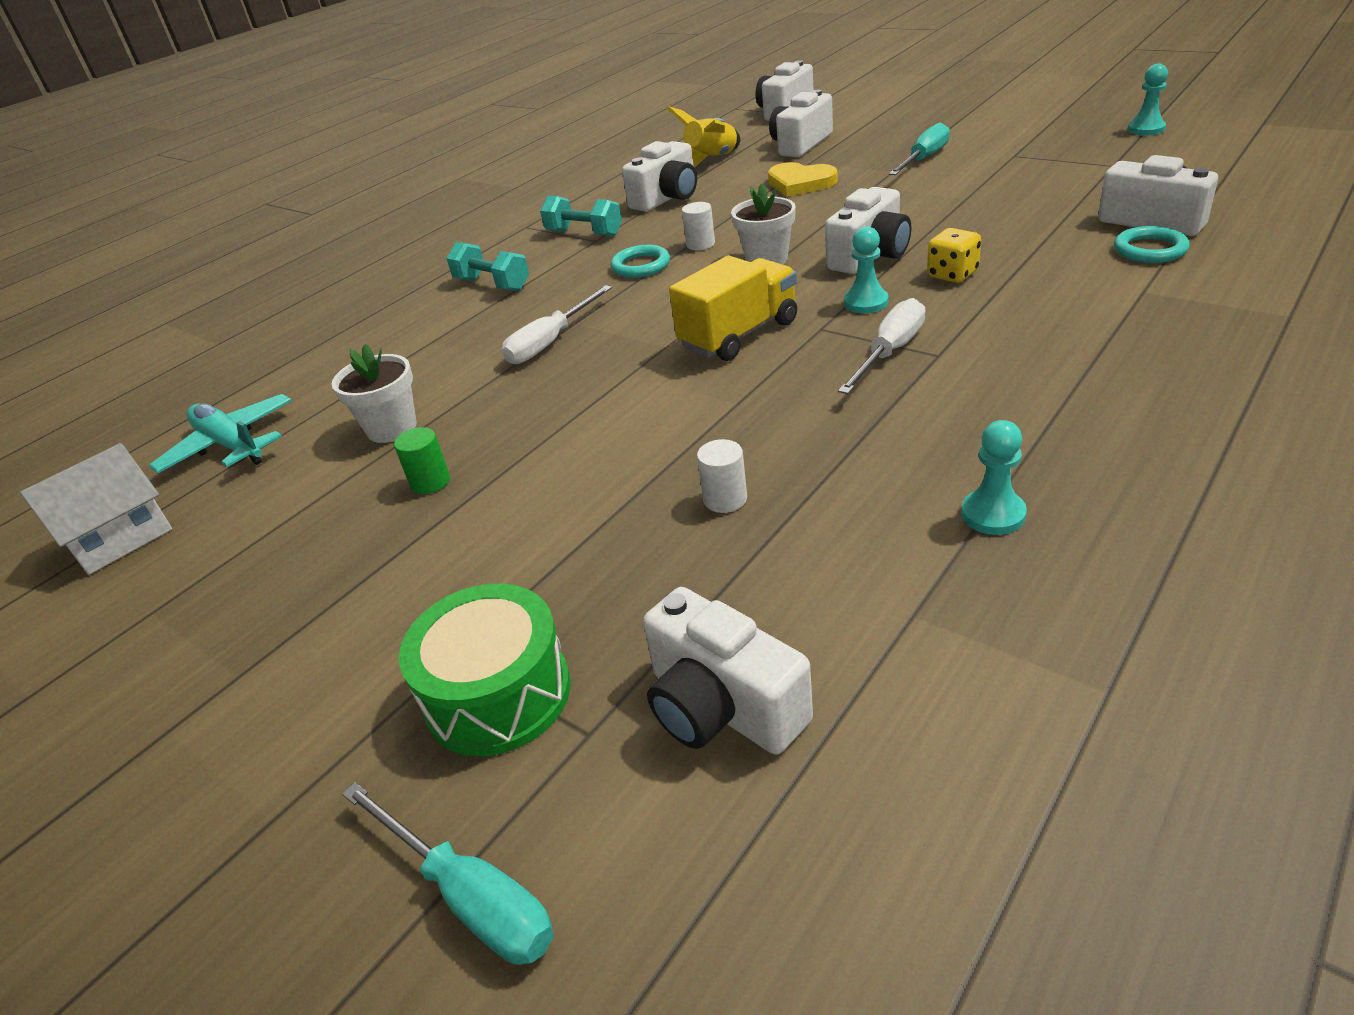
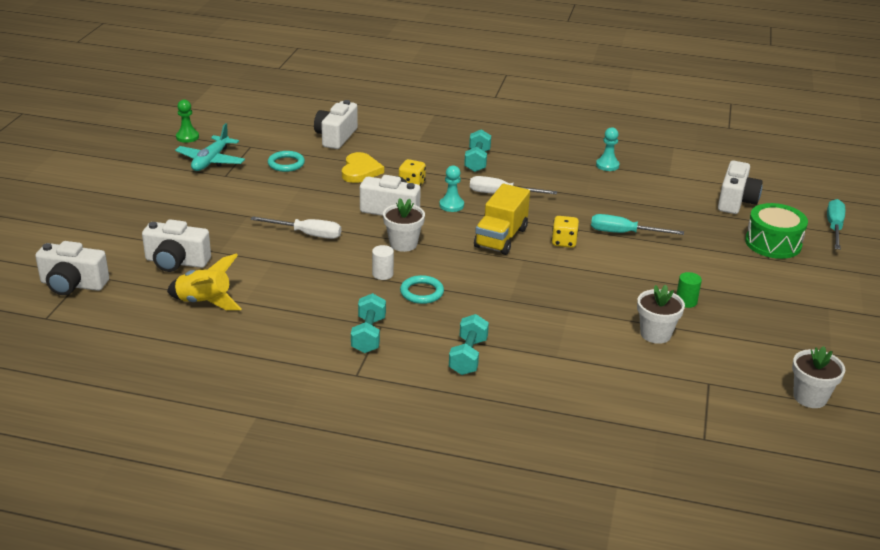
camera: 120 degrees left, 5 degrees down
white house [20,443,172,575] -> white flower pot [792,346,845,408]
turquoise plane [149,394,292,473] -> turquoise plane moved to [175,123,245,171]
white screwdriver [501,285,612,364] -> white screwdriver moved to [250,216,341,239]
white camera [622,141,697,212] -> none
yellow truck [669,256,797,361] -> yellow truck turned 90 degrees counterclockwise [474,184,530,255]
white cylinder [697,439,747,513] -> none
yellow heart [768,162,838,197] -> yellow heart moved to [342,152,384,183]
turquoise screwdriver [889,122,950,175] -> turquoise screwdriver moved to [591,214,684,235]
turquoise ring [1114,226,1190,263] -> turquoise ring moved to [268,151,305,172]
turquoise pawn [1127,63,1168,135] -> green pawn [176,100,199,143]
none -> turquoise dumbbell [464,129,491,172]
none -> yellow dice [551,216,579,248]

